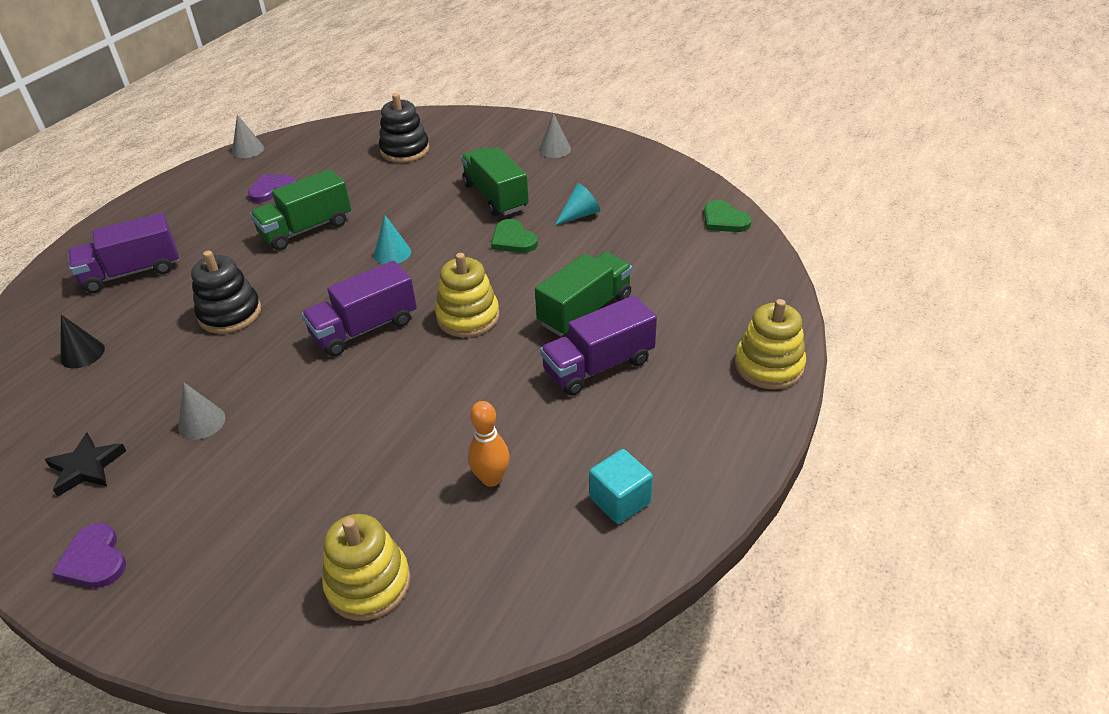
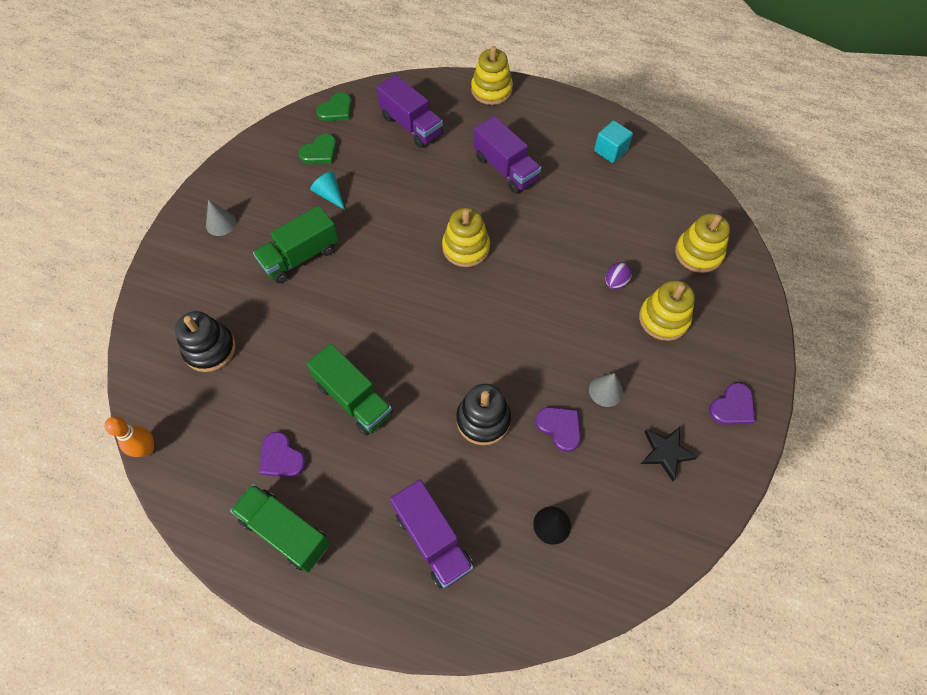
camera: 100 degrees left, 20 degrees up
grey cone [232,115,264,158] -> none
purple truck [302,261,417,357] -> purple truck moved to [376,75,443,148]
turquoise cone [374,215,411,264] -> none
orange bowling pin [468,401,510,487] -> orange bowling pin moved to [105,416,154,457]
green heart [491,219,538,253] -> green heart moved to [299,134,337,164]
green truck [535,252,632,336] -> green truck moved to [230,484,330,573]
none -> purple heart [535,407,581,452]
none -> purple egg [606,262,632,289]
none -> yellow stacking toy [639,280,695,341]

